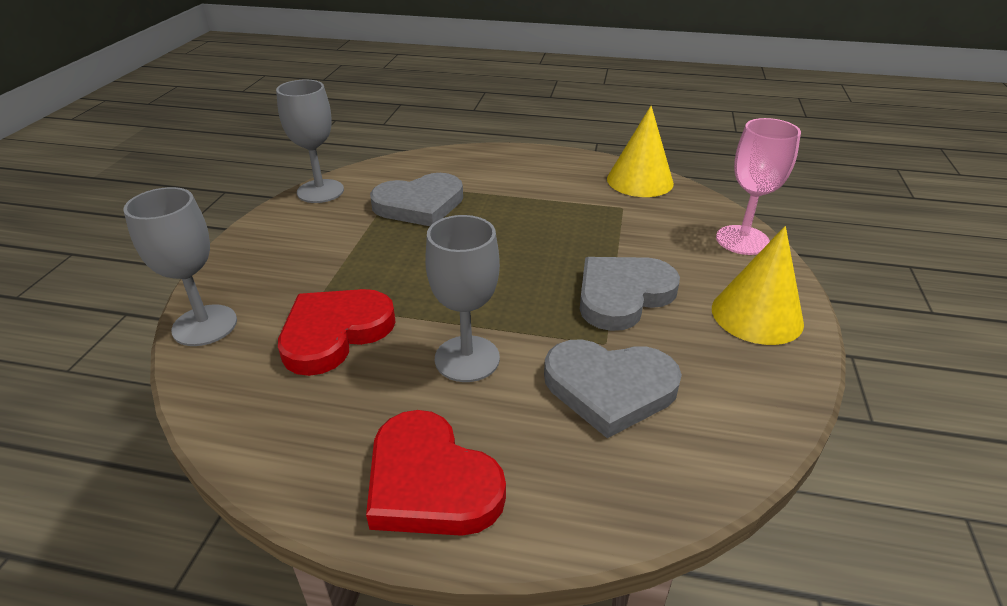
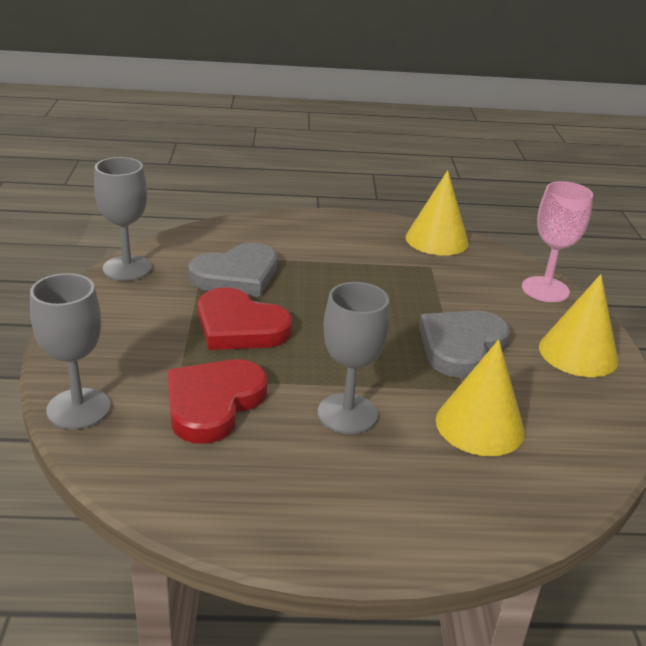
camera: 15 degrees left, 5 degrees down
red heart [366,410,506,536] -> red heart moved to [198,287,292,350]
grey heart [544,339,682,438] -> yellow cone [436,339,525,456]

